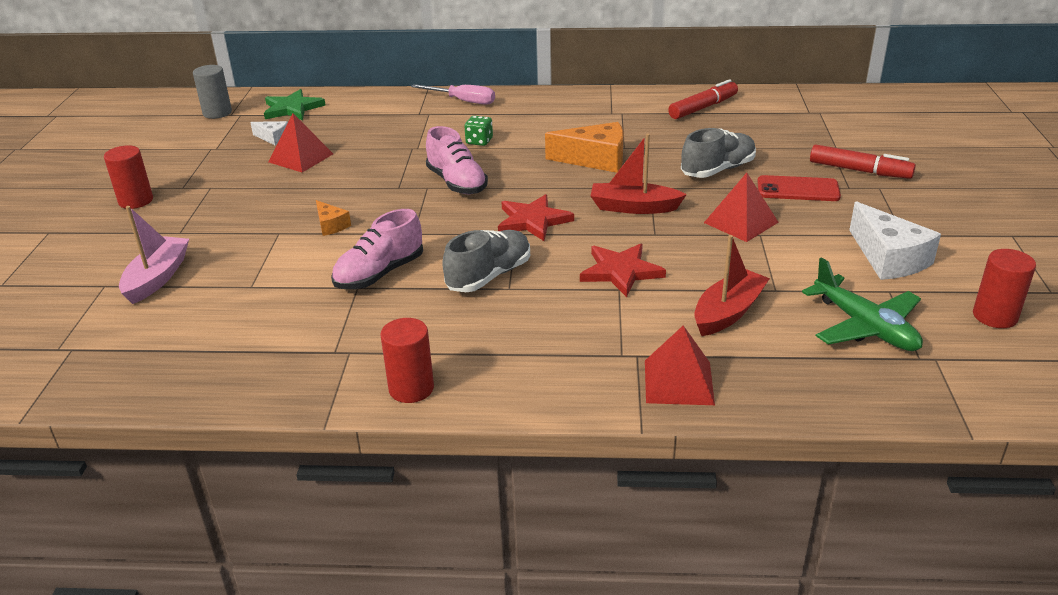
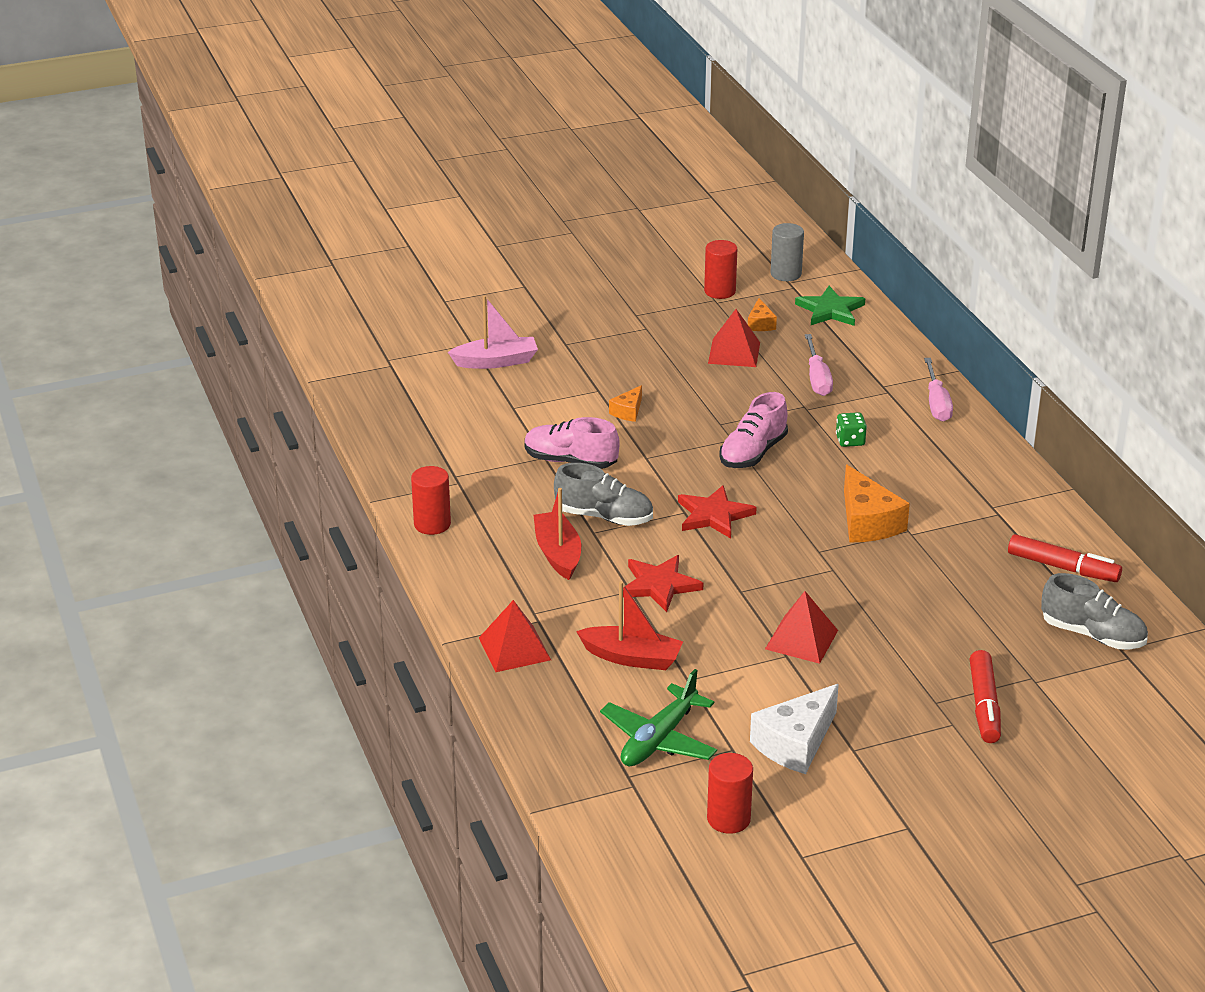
camera: 65 degrees right, 0 degrees up
red cylinder [104,145,153,209] -> red cylinder moved to [704,240,737,299]
white cheese [250,121,288,145] -> orange cheese [748,298,777,331]
red boat [591,133,687,214] -> red boat moved to [534,488,581,580]
grey shoe [681,128,756,178] -> grey shoe moved to [1041,573,1148,649]
red phone [757,175,841,201] -> none
none -> pink screwdriver [805,334,833,396]

